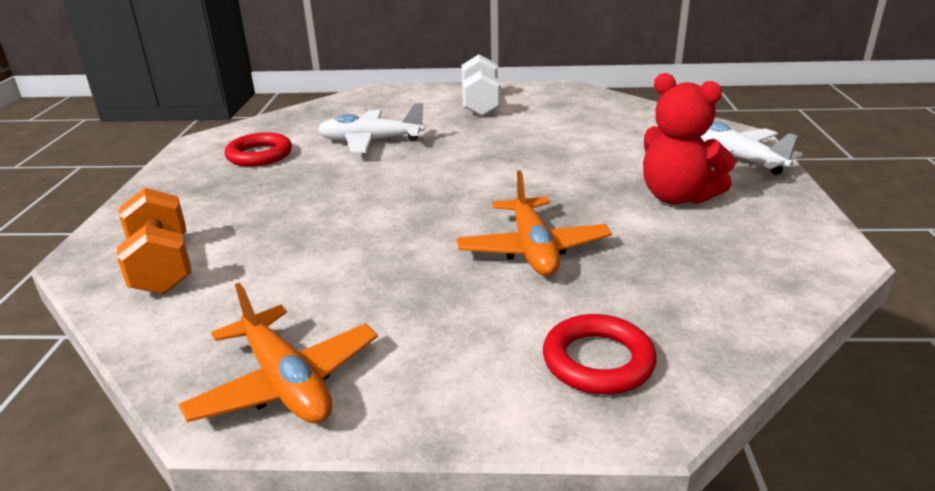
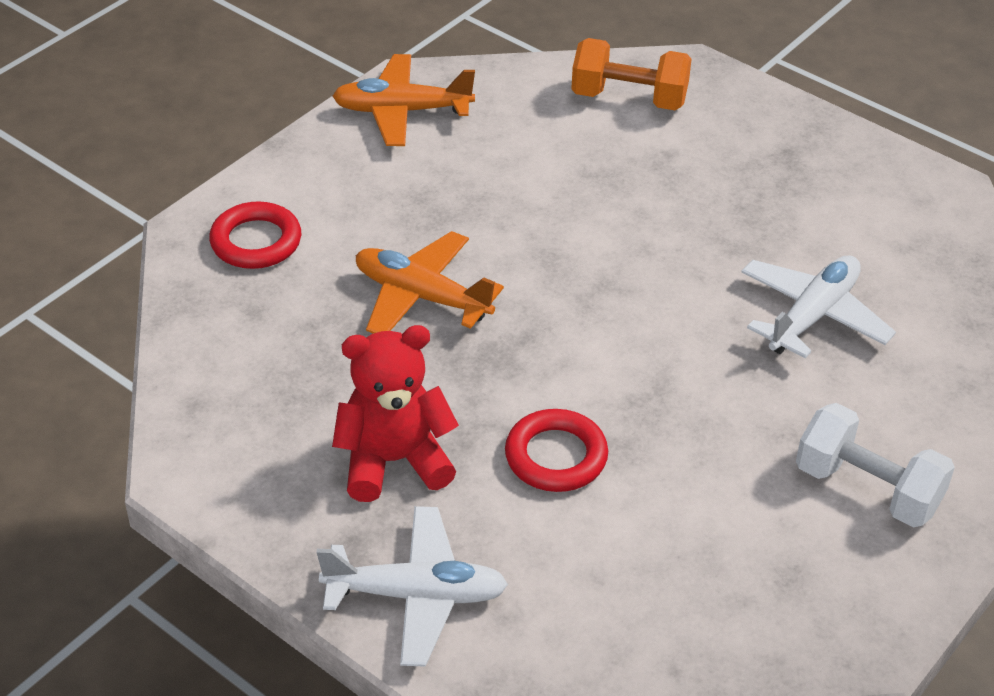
camera: 125 degrees right, 15 degrees up
red ring [225,132,292,166] -> red ring moved to [505,409,608,492]

